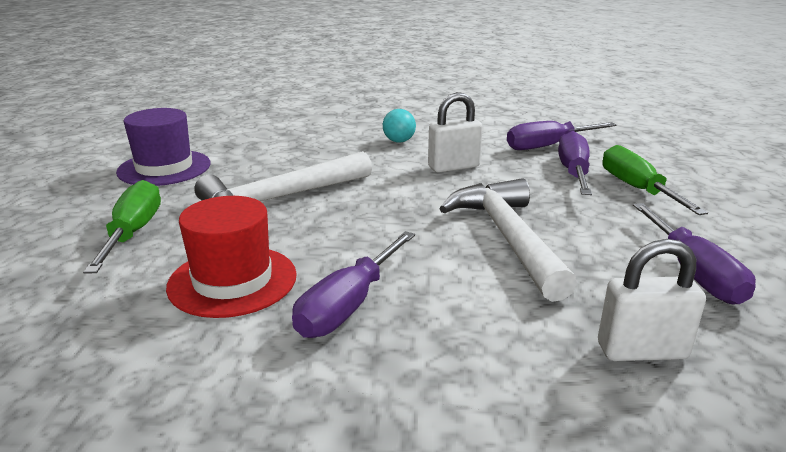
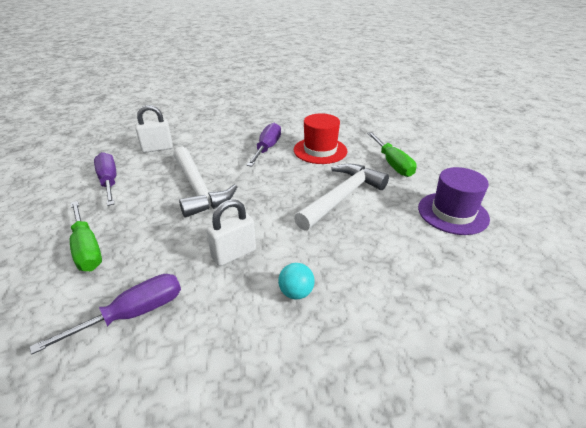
camera: 165 degrees right, 10 degrees up
purple screwdriver [558,131,592,195] -> none

